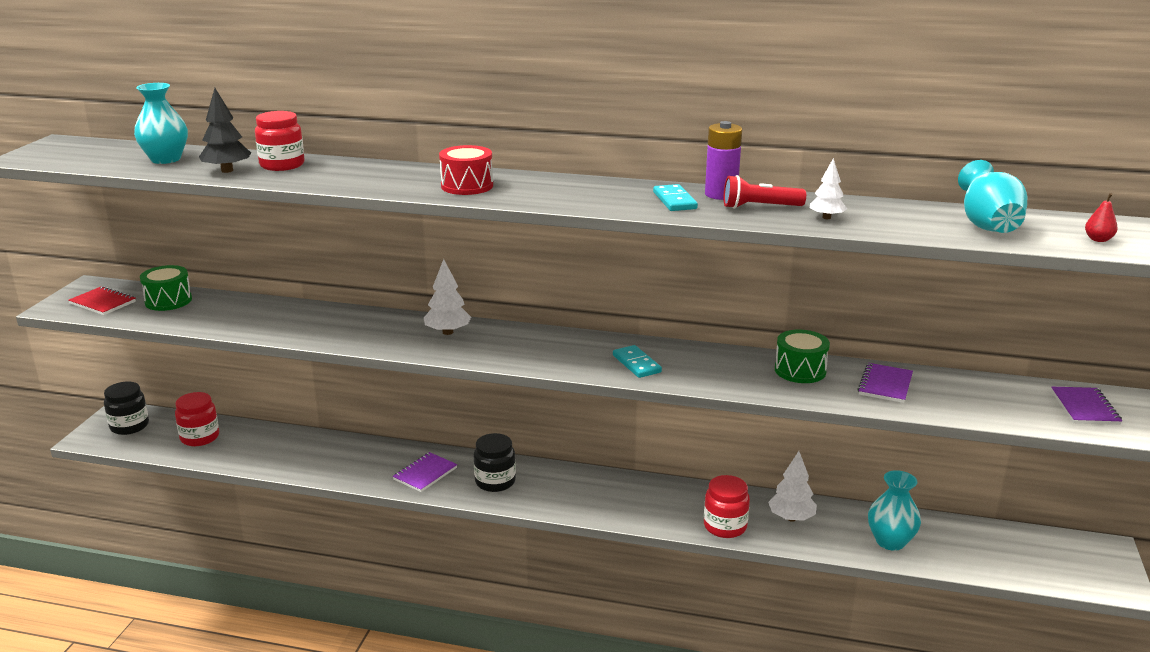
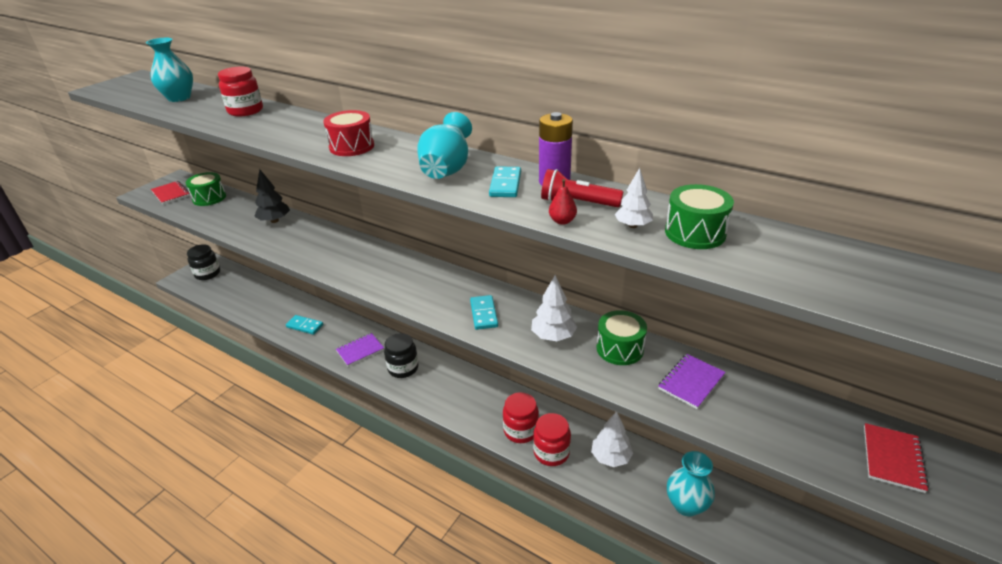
camera: 20 degrees right, 10 degrees up
red jar [175,392,219,446] -> red jar moved to [503,392,539,443]
black tree [199,88,251,173] -> black tree moved to [254,169,290,223]
white tree [424,259,471,335] -> white tree moved to [531,275,577,341]
turquoise vase [958,160,1027,233] -> turquoise vase moved to [417,112,472,179]
purple notebook [1051,387,1122,425] -> red notebook [864,423,929,493]
red pear [1085,193,1118,242] -> red pear moved to [549,179,577,225]
none -> turquoise domino [286,315,323,335]
none -> green drum [665,184,734,249]

